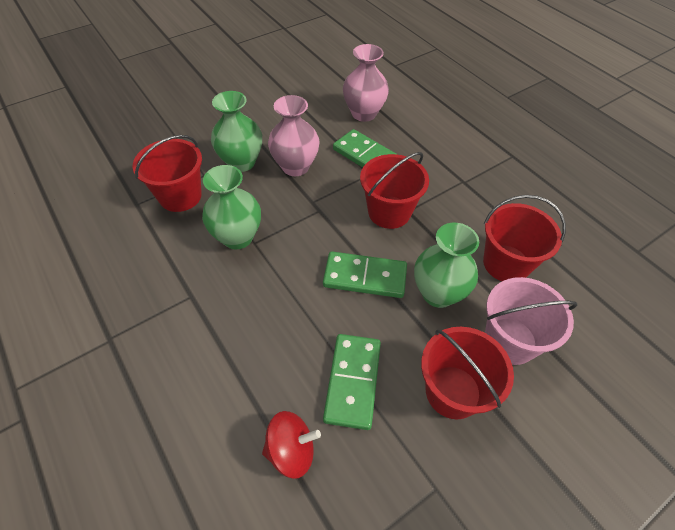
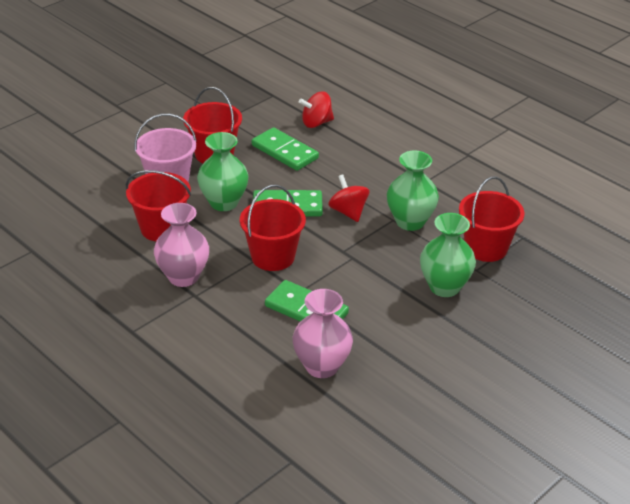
camera: 170 degrees right, 15 degrees down
pink vase [268,95,319,176] -> pink vase moved to [154,203,209,287]
green domino [323,334,381,430] -> green domino turned 45 degrees counterclockwise [252,127,319,171]
none -> red spinning top [328,174,369,222]

